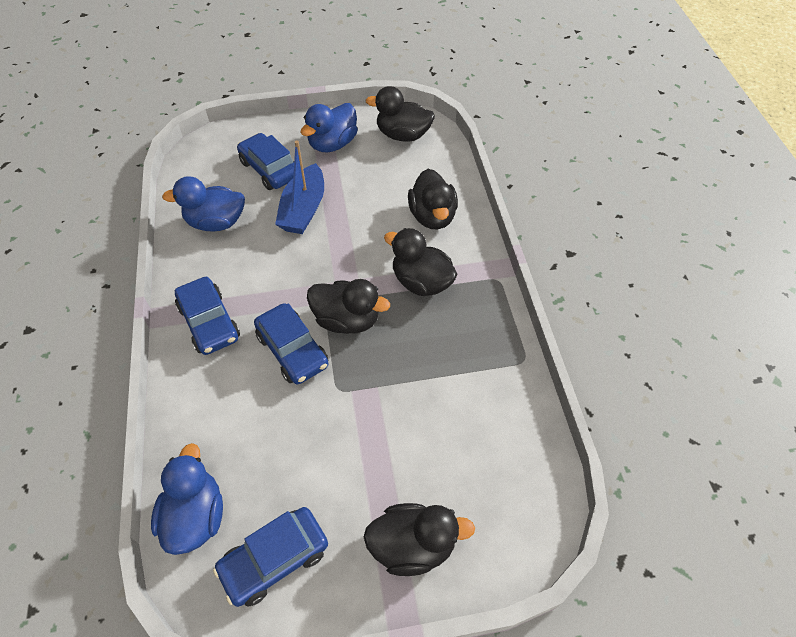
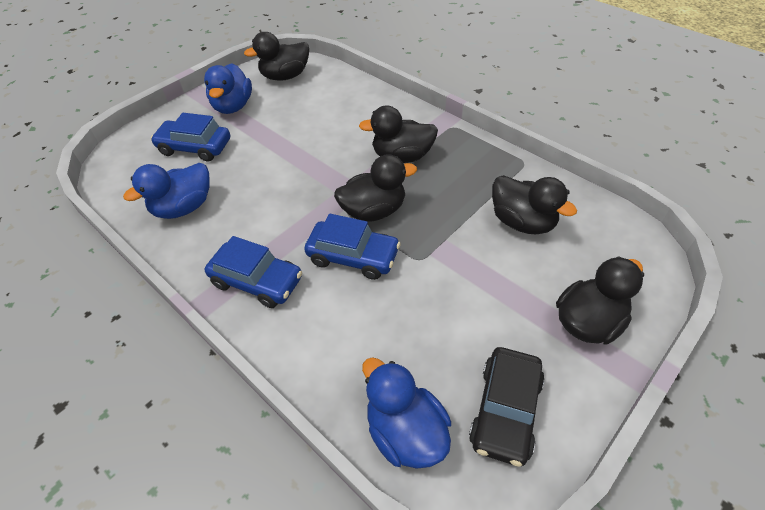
camera: 35 degrees left, 5 degrees down
blue car [213,507,328,607] -> black car [469,347,545,467]
blue boat [275,140,324,234] -> none
black duck [408,169,458,229] -> black duck moved to [492,175,577,234]

